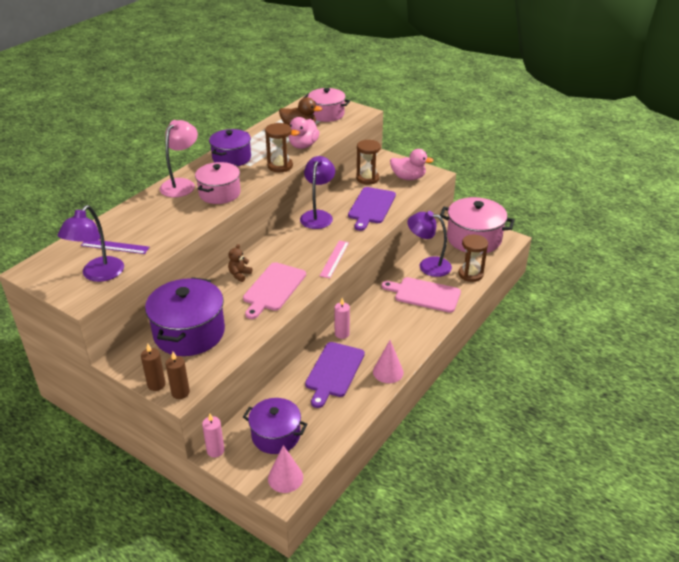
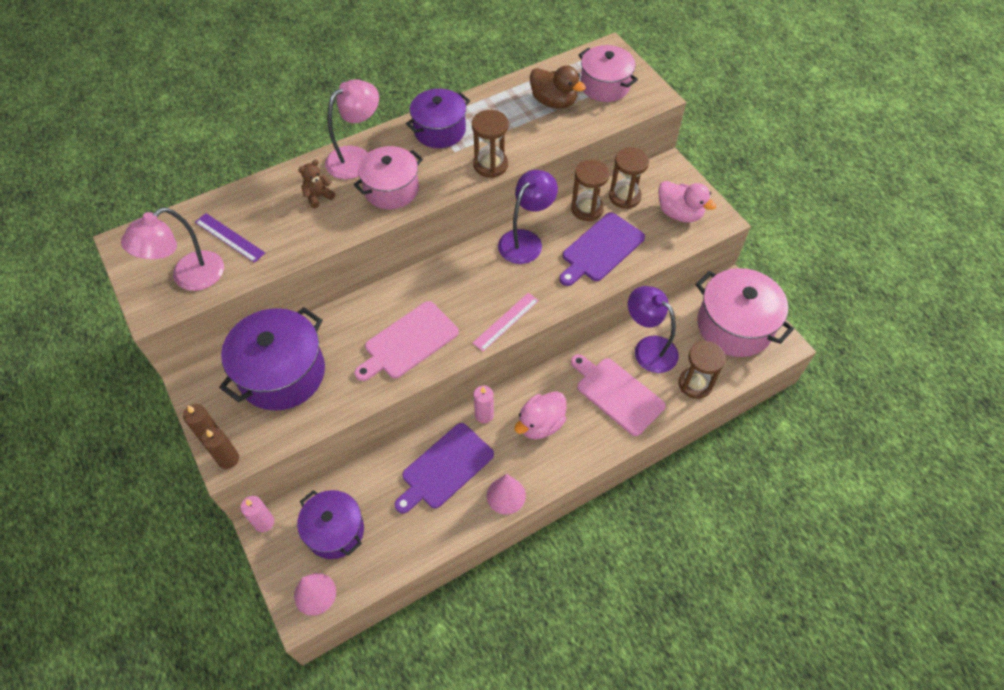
camera: 25 degrees right, 20 degrees up
purple lamp [58,205,124,282] -> pink lamp [121,207,224,291]
brown teddy bear [228,244,252,282] -> brown teddy bear moved to [298,160,335,208]
pink duck [289,117,320,149] -> pink duck moved to [514,391,567,439]
none -> brown hourglass [571,160,609,221]

